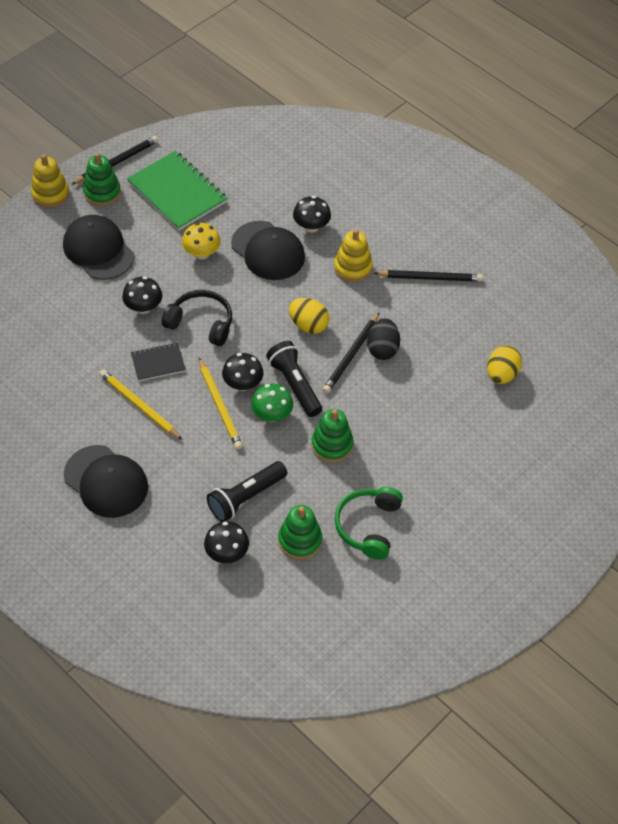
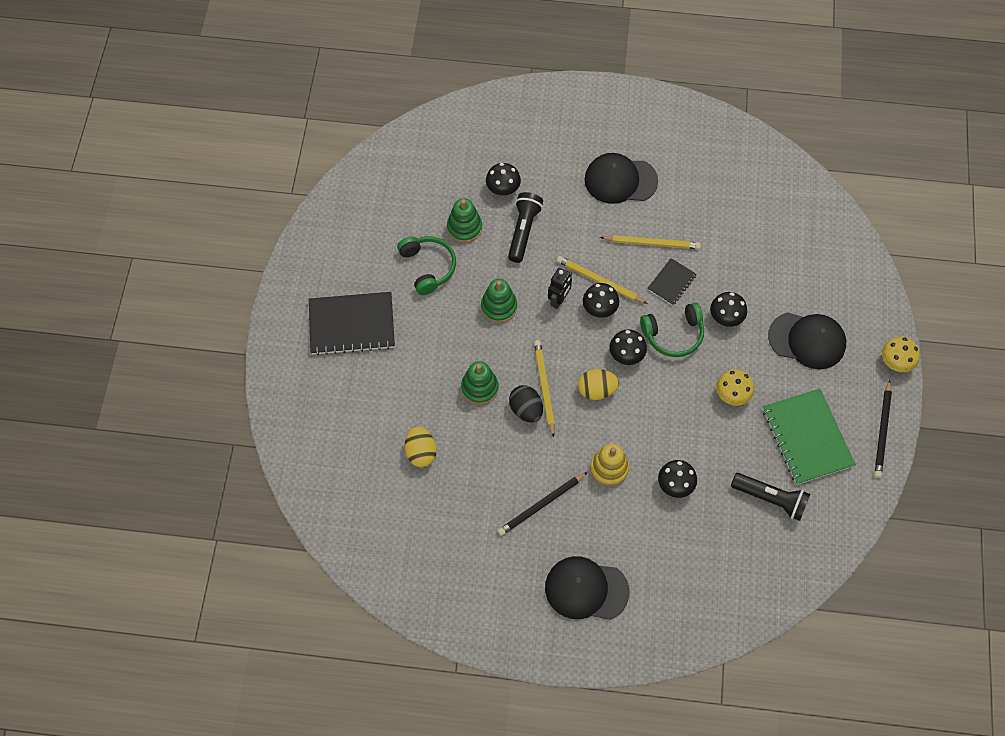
camera: 145 degrees right, 10 degrees up
yellow stacking toy [31,154,69,208] -> yellow mushroom [882,337,920,372]
green stacking toy [83,153,121,206] -> green stacking toy moved to [461,361,499,405]
green notebook [127,151,228,231] -> green notebook turned 60 degrees clockwise [763,389,856,485]
black headphones [162,290,232,346] -> green headphones [640,303,704,357]
black cap [231,221,305,280] -> black cap moved to [545,556,629,620]
green mushroom [251,384,293,422] -> black robot [548,268,572,309]
black flashlight [266,341,322,417] -> black flashlight moved to [731,473,810,521]
black pencil [323,313,379,393] -> yellow pencil [534,340,555,438]
none -> black notebook [309,292,395,356]
none -> black mushroom [609,329,647,365]

